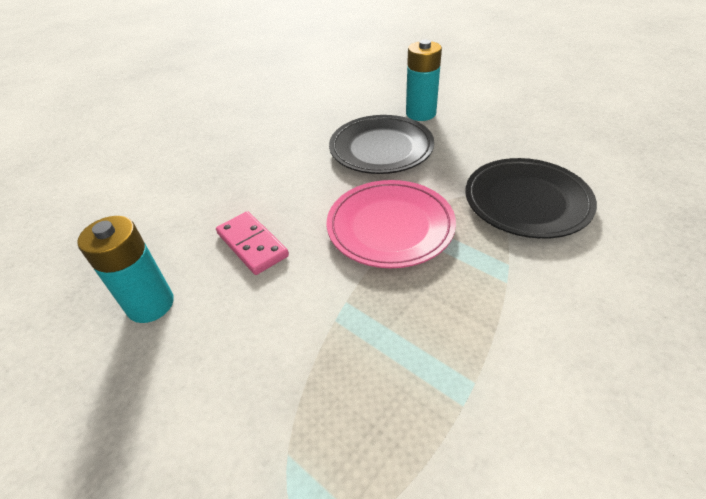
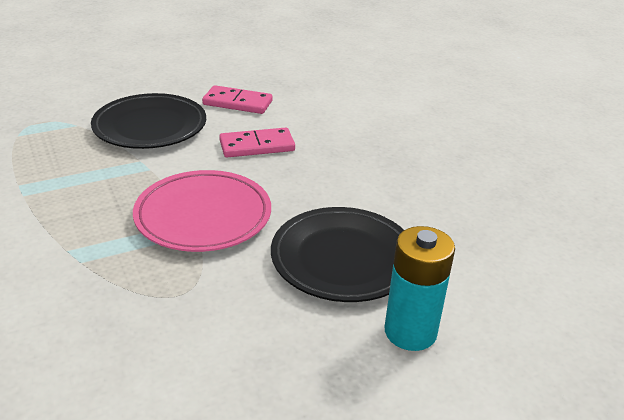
camera: 110 degrees right, 10 degrees down
turquoise battery [77,216,174,323] -> pink domino [202,85,273,114]
black plate [465,158,597,239] -> black plate moved to [91,93,206,149]

